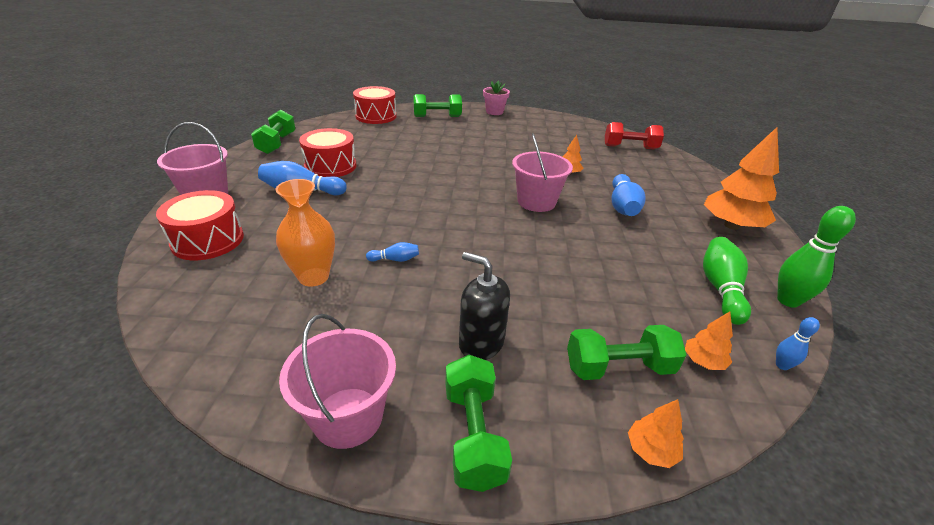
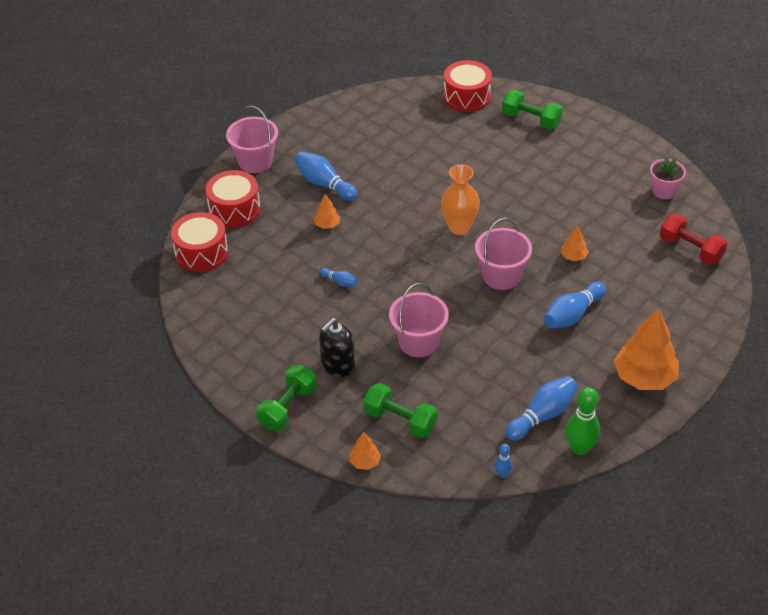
camera: 40 degrees right, 10 degrees up
green dumbbell [251,110,295,154] -> none
orange vase [276,179,335,287] -> orange vase moved to [441,164,480,235]
pink bucket [279,314,396,449] -> pink bucket moved to [389,283,449,357]
red drum [299,128,357,177] -> red drum moved to [171,212,228,272]
black soap dispenser [459,252,510,360] -> black soap dispenser turned 120 degrees counterclockwise [319,318,355,377]
pink flower pot [483,81,510,115] -> pink flower pot moved to [650,157,686,199]
orange tree [685,312,733,370] -> orange tree moved to [314,194,340,229]
green bowling pin [703,237,751,325] -> blue bowling pin [505,376,578,441]

